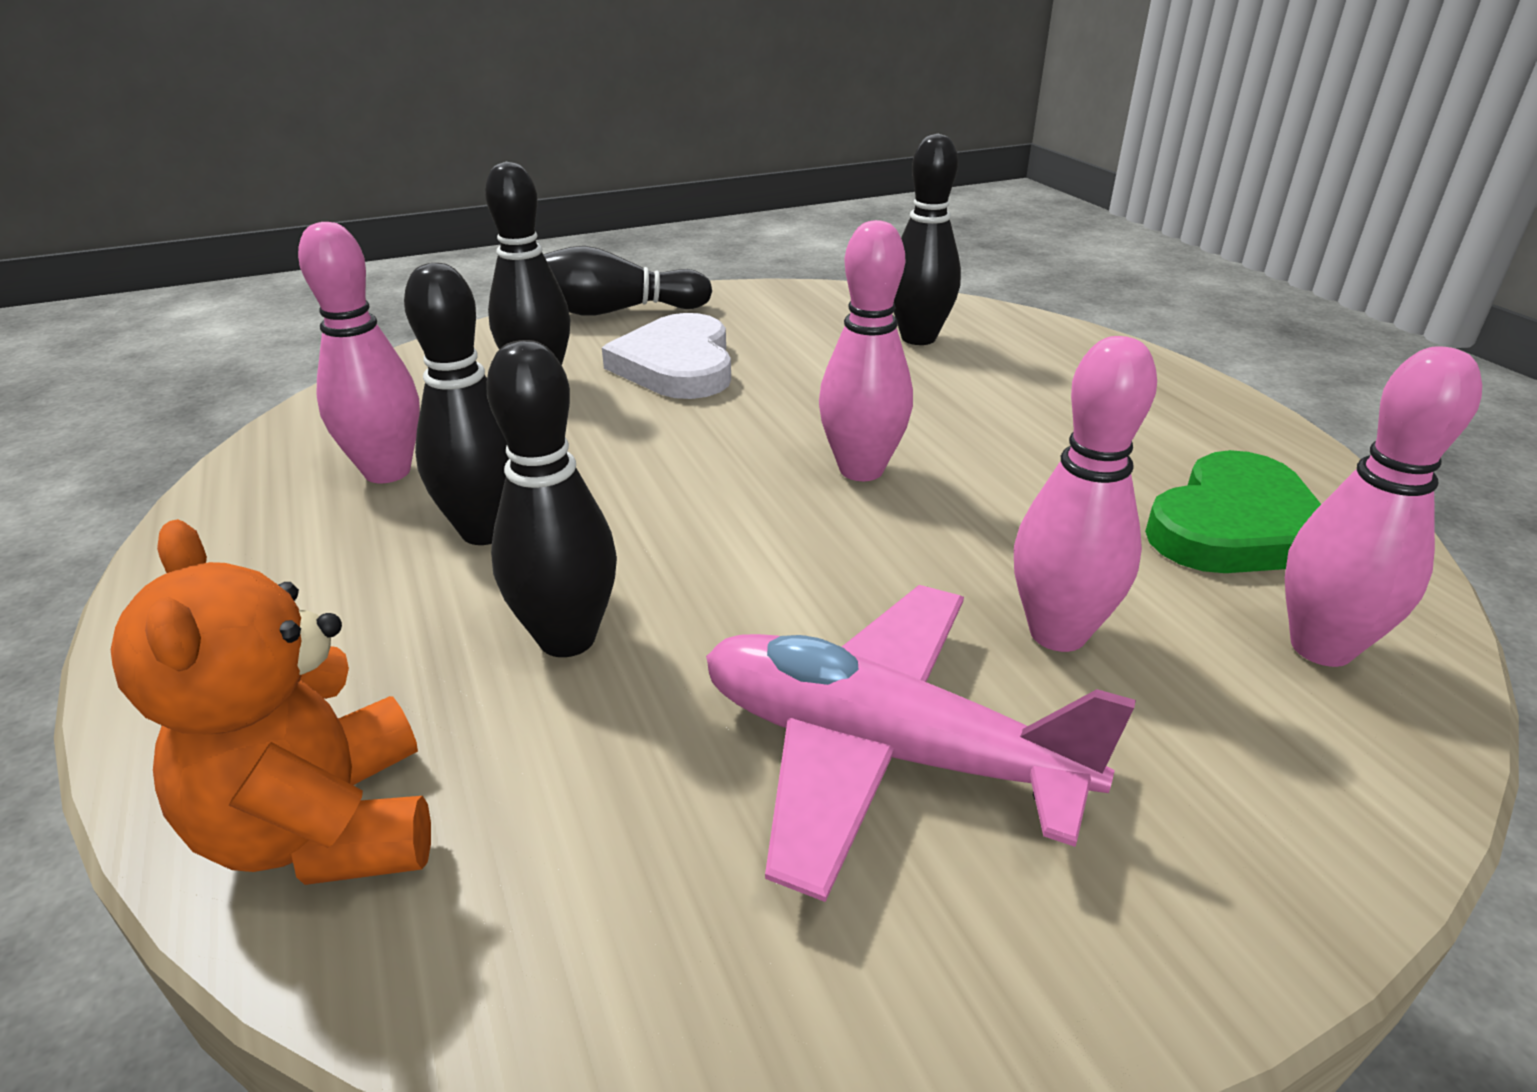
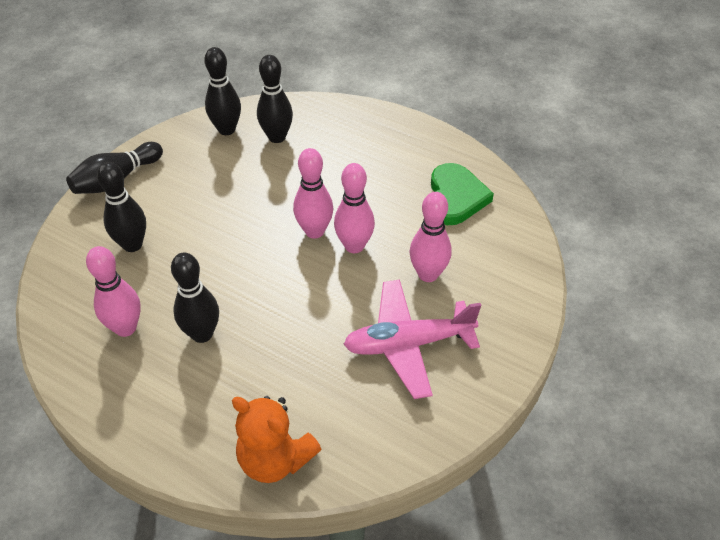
camera: 35 degrees left, 15 degrees up
black bowling pin [486,340,617,657] -> black bowling pin moved to [204,47,241,135]
white heart [602,313,731,399] -> none
pink bowling pin [1285,346,1482,667] -> pink bowling pin moved to [334,163,375,253]

